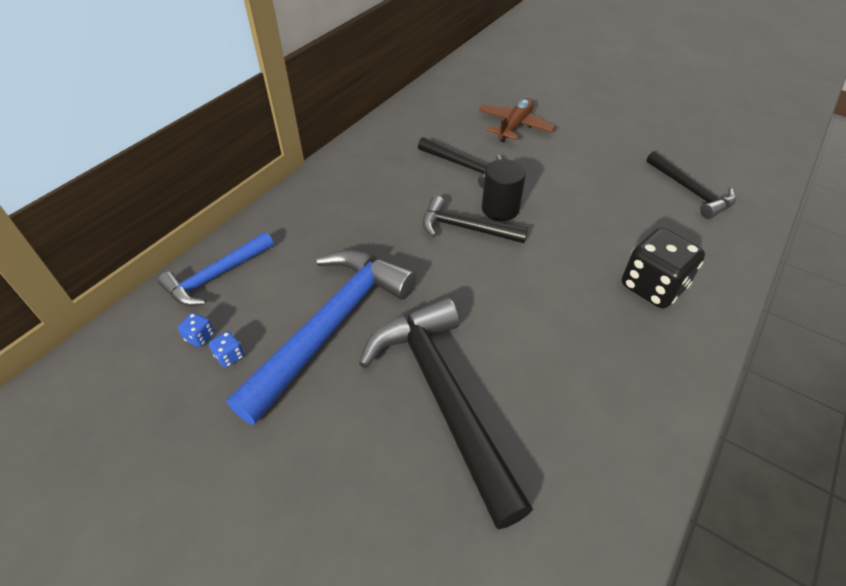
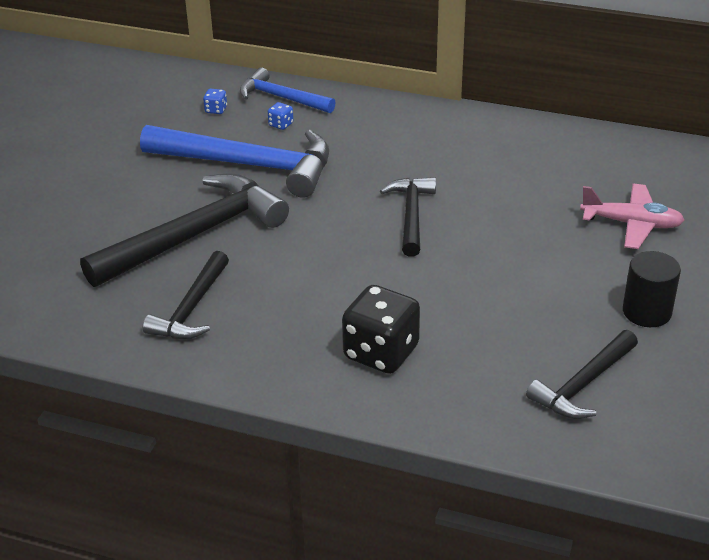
camera: 75 degrees right, 10 degrees down
blue dice [209,331,244,368] -> blue dice moved to [268,102,293,130]
black hammer [418,137,502,188] -> black hammer moved to [143,251,229,339]
brown plane [479,98,556,142] -> pink plane [580,183,685,249]
black cylinder [482,159,526,221] -> black cylinder moved to [623,251,681,327]

